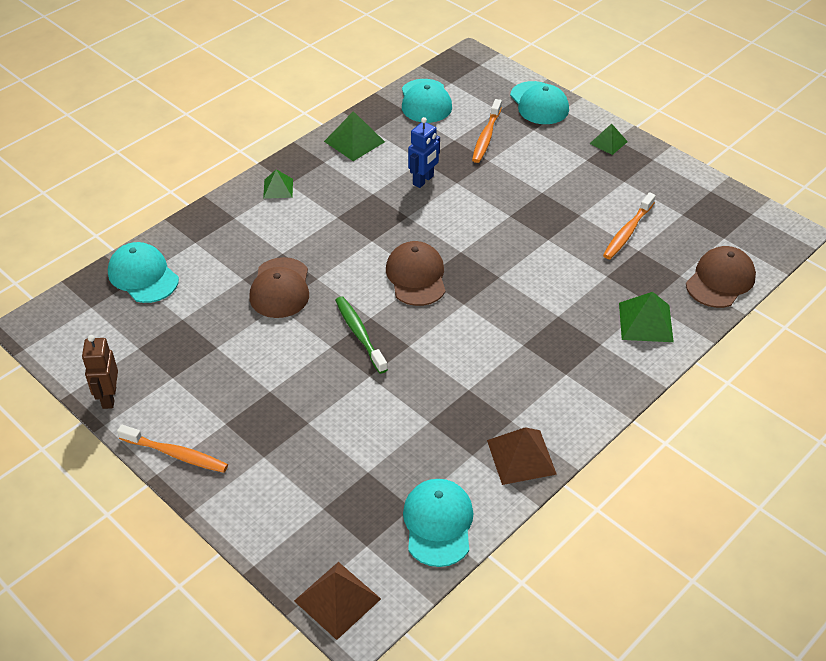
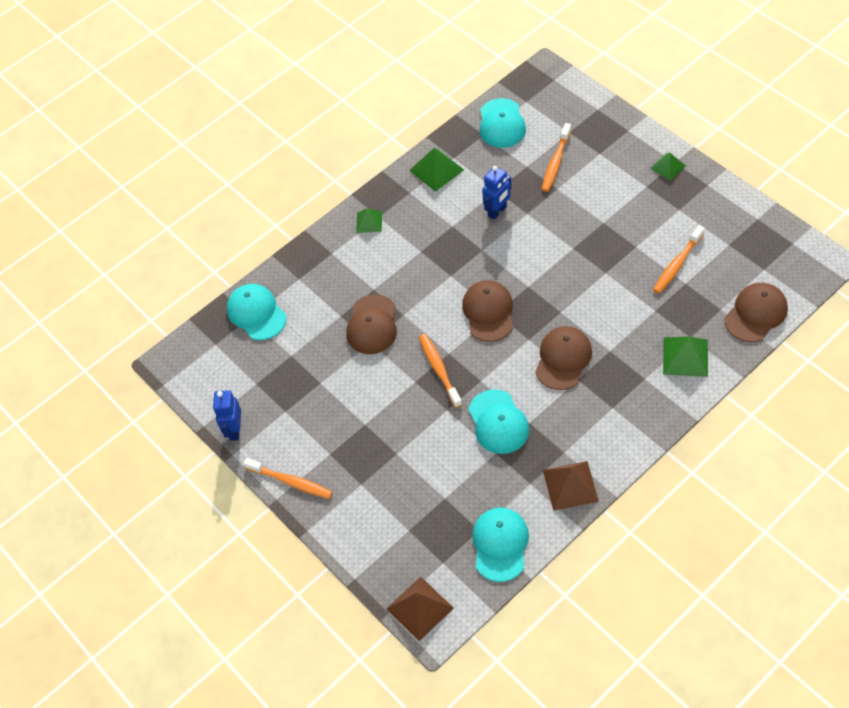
camera: 10 degrees right, 10 degrees up
brown robot [82,335,118,409] -> blue robot [213,390,241,441]
green toothbrush [335,296,388,374] -> orange toothbrush [419,334,462,408]
turquoise cap [510,81,569,124] -> turquoise cap moved to [469,390,529,454]
none -> brown cap [535,326,592,390]

